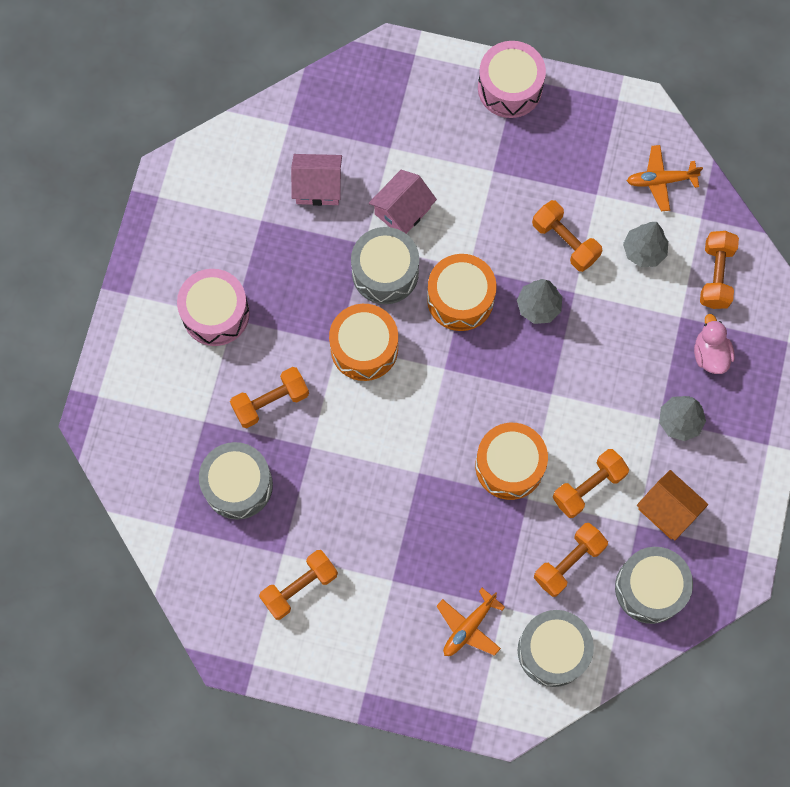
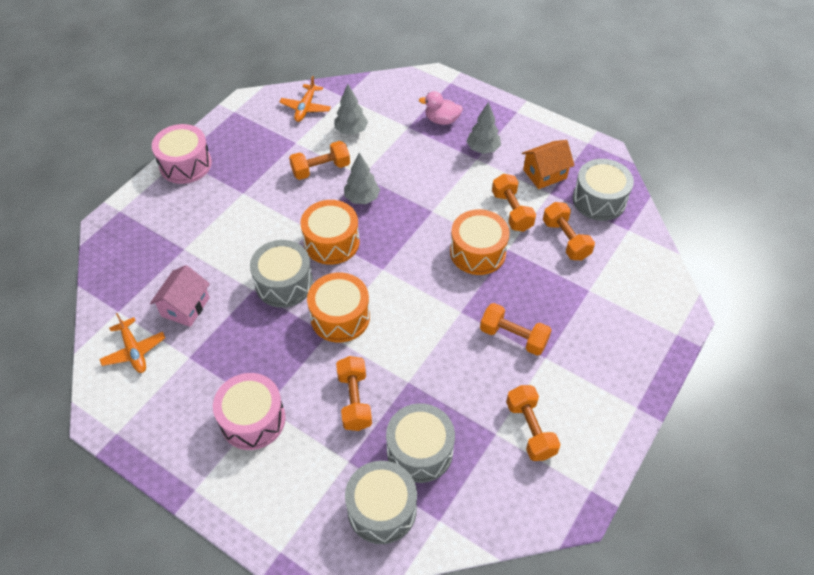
camera: 70 degrees left, 20 degrees down
pink house [369,170,437,234] -> none
orange plane [437,588,505,656] -> orange plane moved to [99,313,165,373]
grey drum [518,610,594,687] -> grey drum moved to [345,461,417,544]
orange dumbbell [700,231,739,309] -> orange dumbbell moved to [480,303,551,356]

